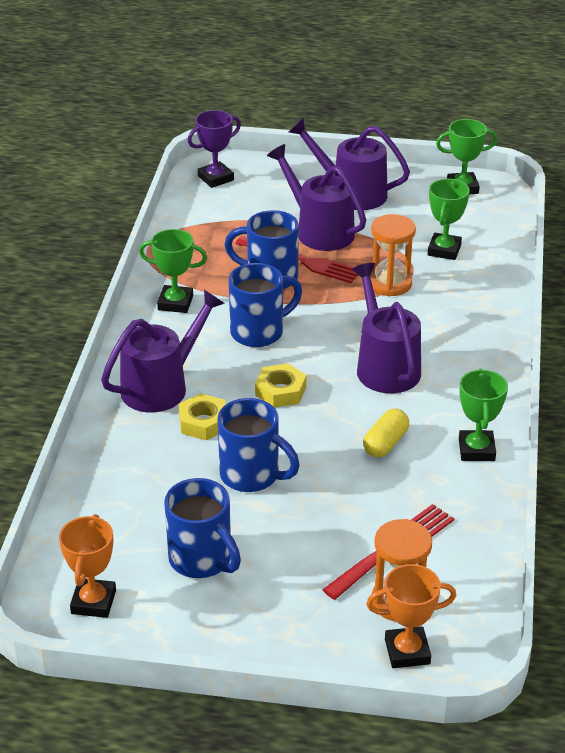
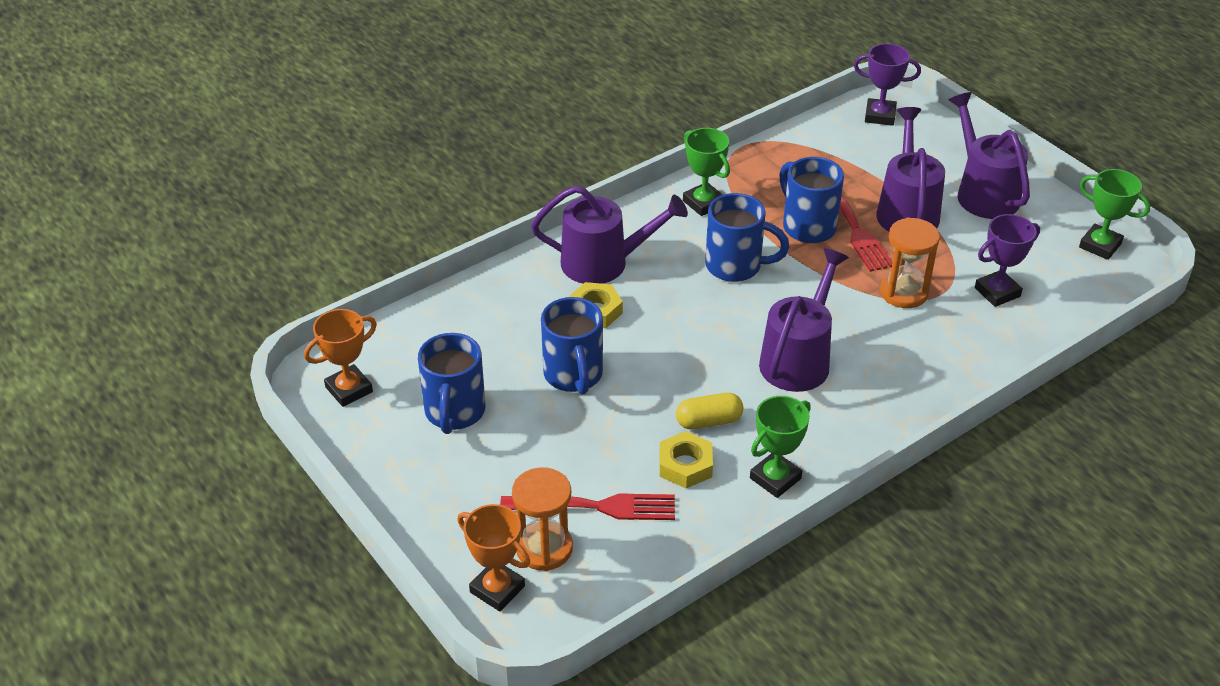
camera: 45 degrees right, 5 degrees up
yellow nut [255,363,306,408] -> yellow nut moved to [660,431,713,488]
green trophy [428,179,470,260] -> purple trophy [975,214,1040,307]

